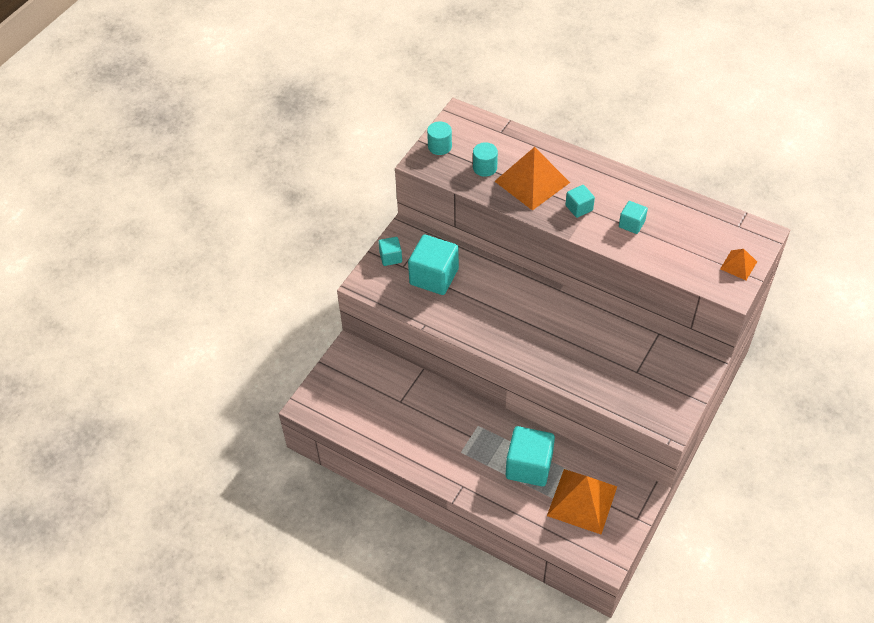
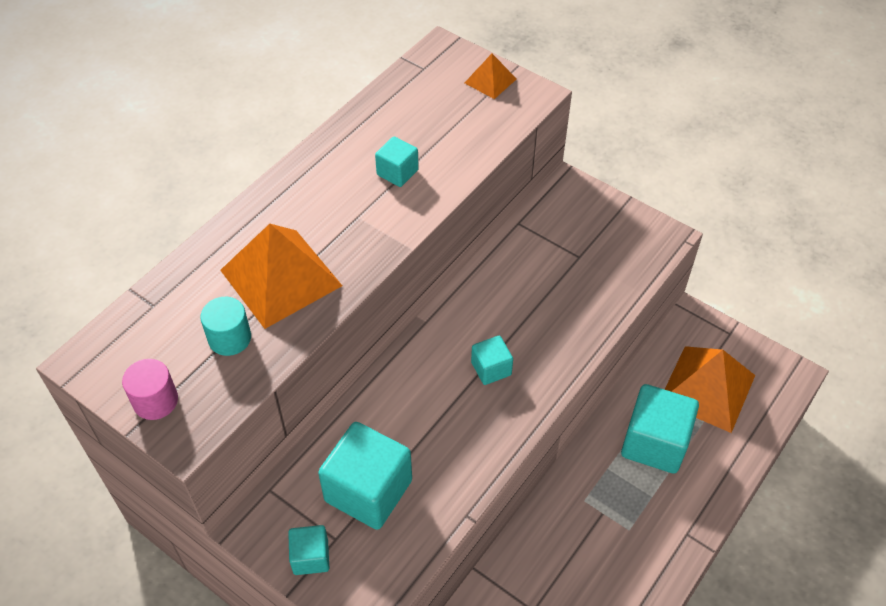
camera: 85 degrees left, 0 degrees up
turquoise cylinder [427,121,452,155] -> pink cylinder [122,359,178,420]
turquoise cube [565,185,595,218] -> turquoise cube moved to [471,336,513,385]

